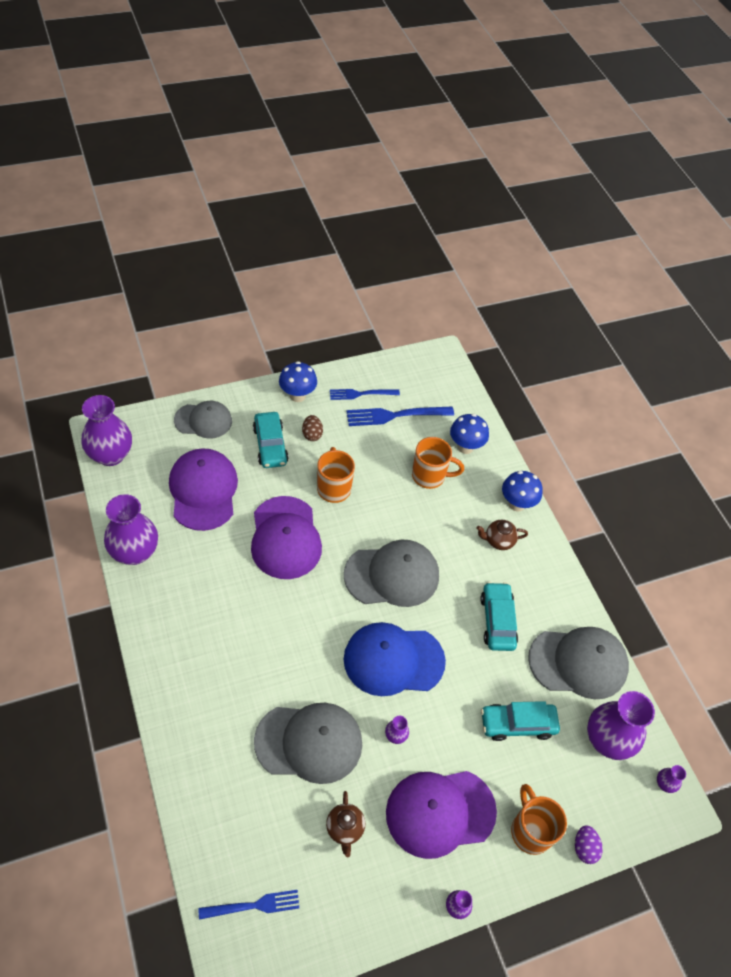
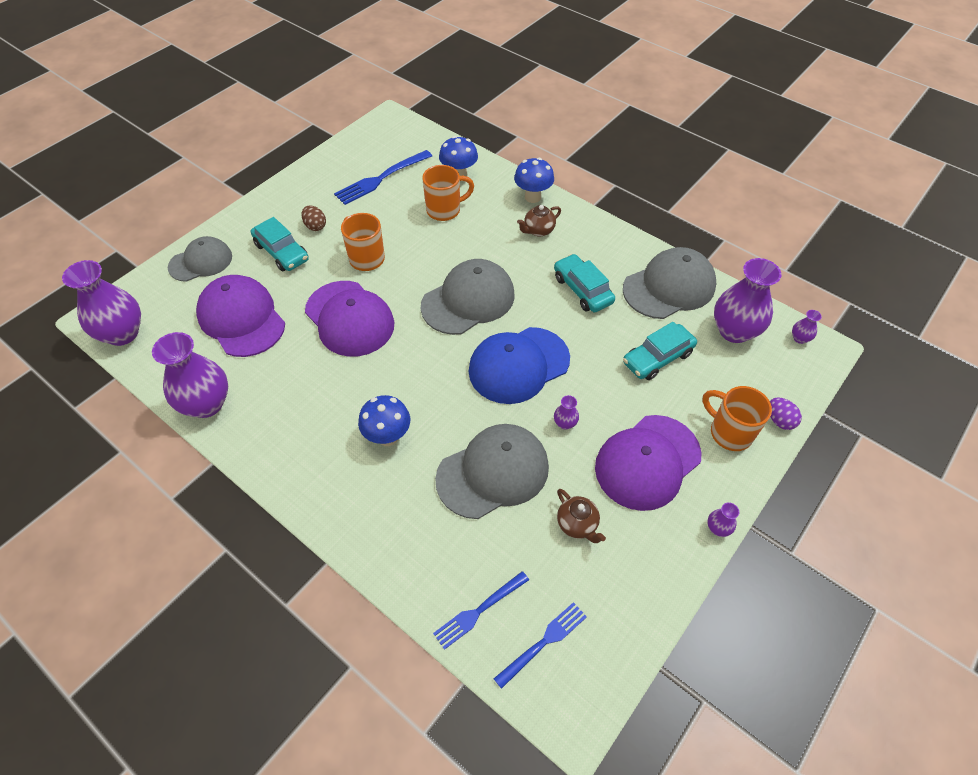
camera: 25 degrees left, 0 degrees up
blue mushroom [279,361,317,402] -> blue mushroom moved to [358,395,410,446]
blue fork [330,389,400,400] -> blue fork moved to [433,571,529,650]

